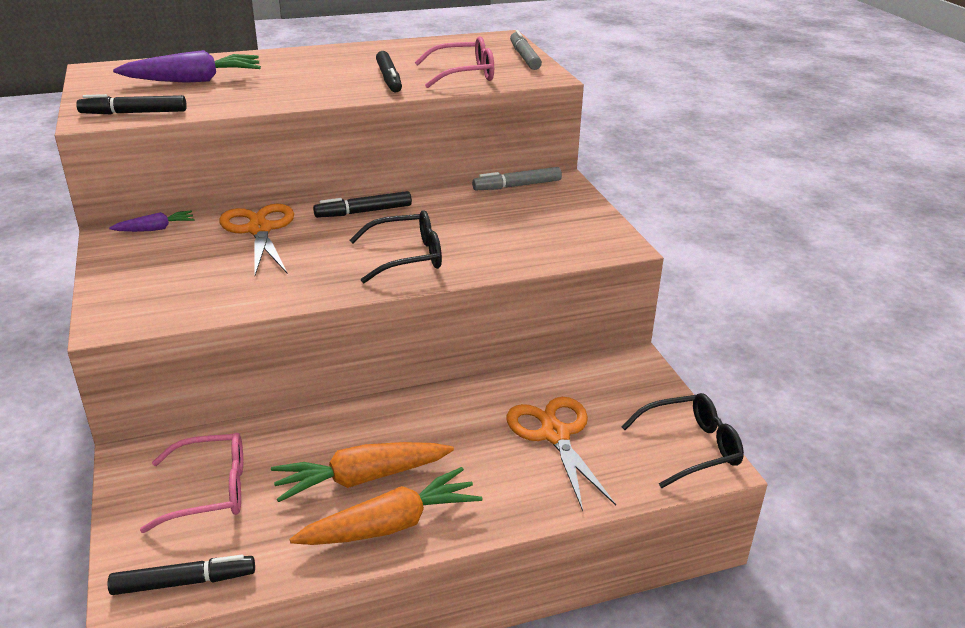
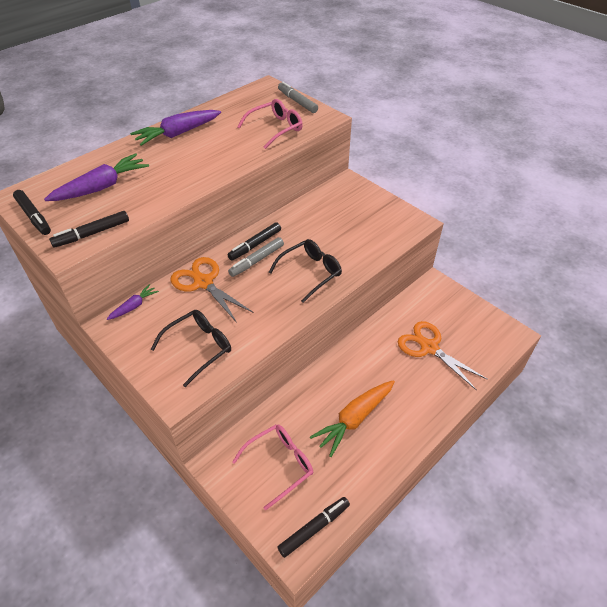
camera: 25 degrees left, 15 degrees up
orange carrot [290,467,482,545] -> none
black marker [376,51,402,92] -> black marker moved to [13,190,51,235]
grey marker [472,167,562,190] -> grey marker moved to [228,237,284,277]
black glasses [621,393,744,488] -> black glasses moved to [151,310,231,387]
none -> purple carrot [130,110,221,146]

